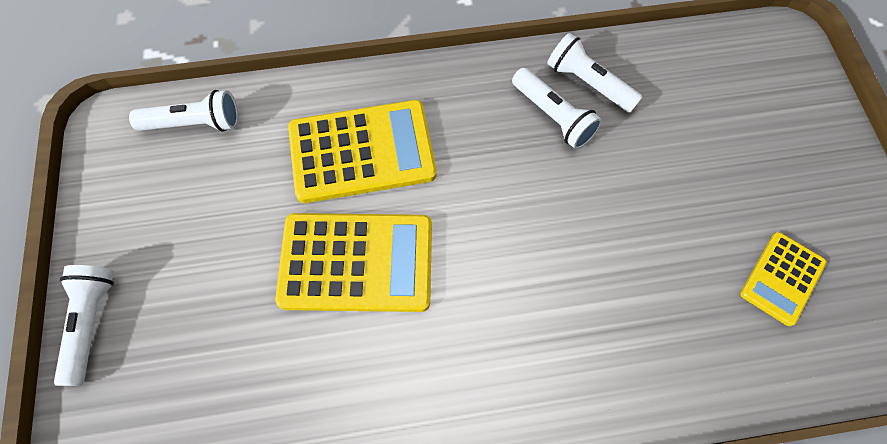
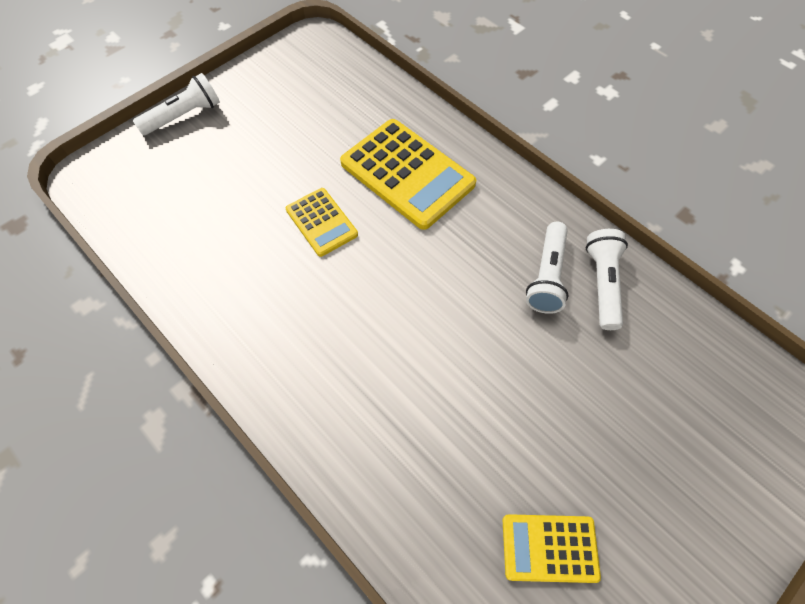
camera: 55 degrees right, 5 degrees down
white flashlight [129,90,238,132] -> none
yellow calculator [275,213,432,312] -> yellow calculator [286,188,358,257], size x0.55

